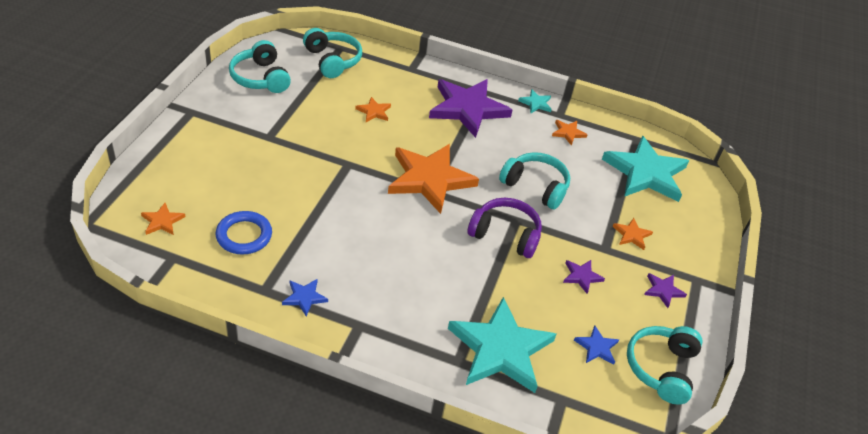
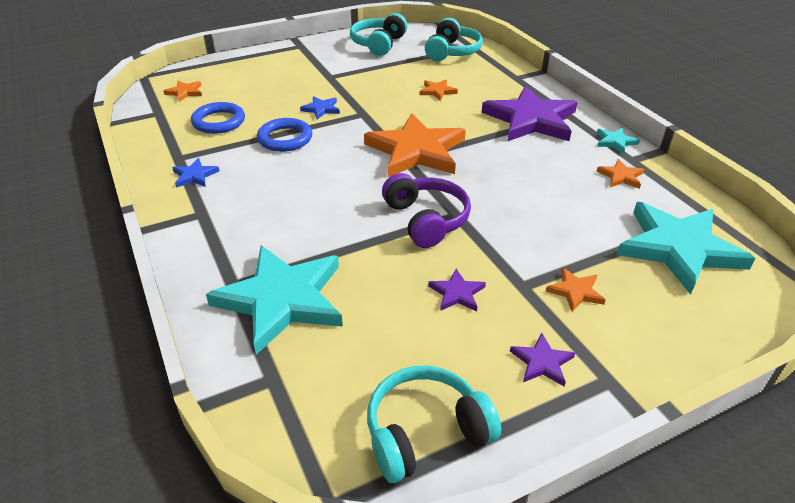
camera: 50 degrees right, 5 degrees down
turquoise headphones [499,152,570,209] -> none
blue star [574,326,619,365] -> blue star moved to [300,96,340,119]
none -> blue ring [257,118,312,152]

